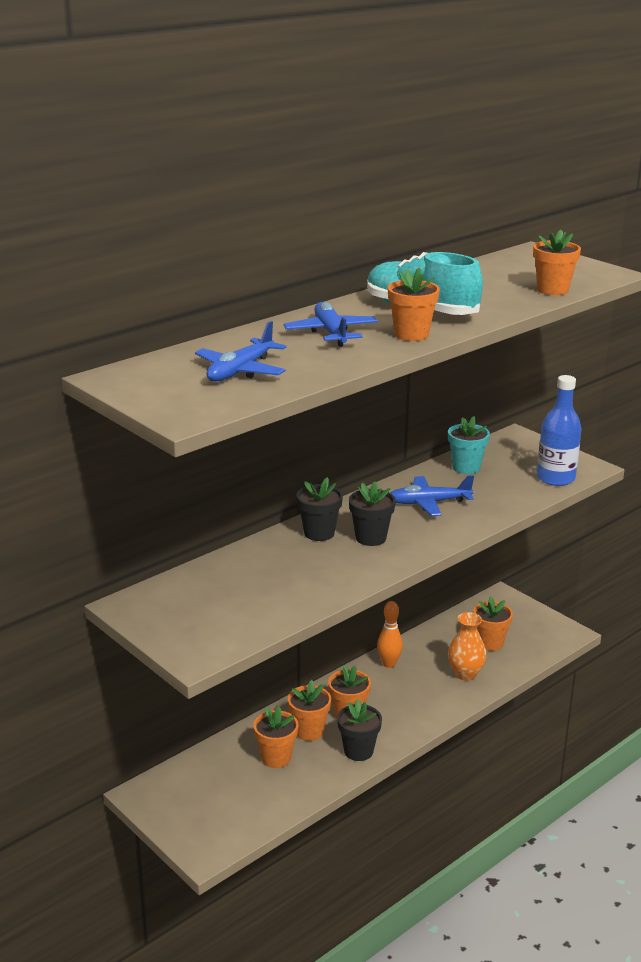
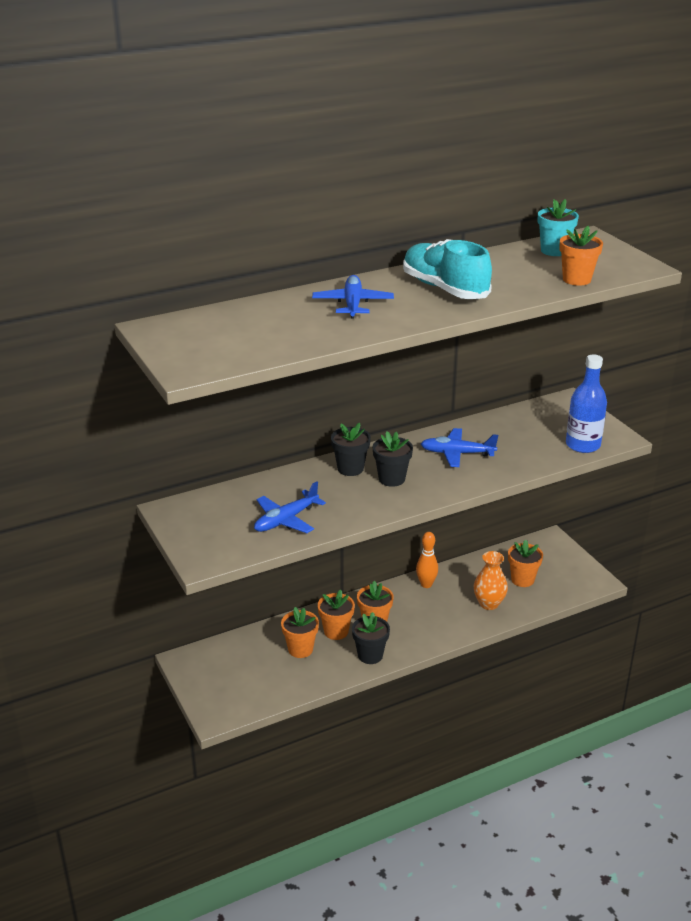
camera: 15 degrees right, 5 degrees up
blue plane [195,321,286,382] -> blue plane moved to [254,481,326,533]
orange flower pot [388,267,440,341] -> none
turquoise flower pot [448,416,490,474] -> turquoise flower pot moved to [538,199,579,256]

